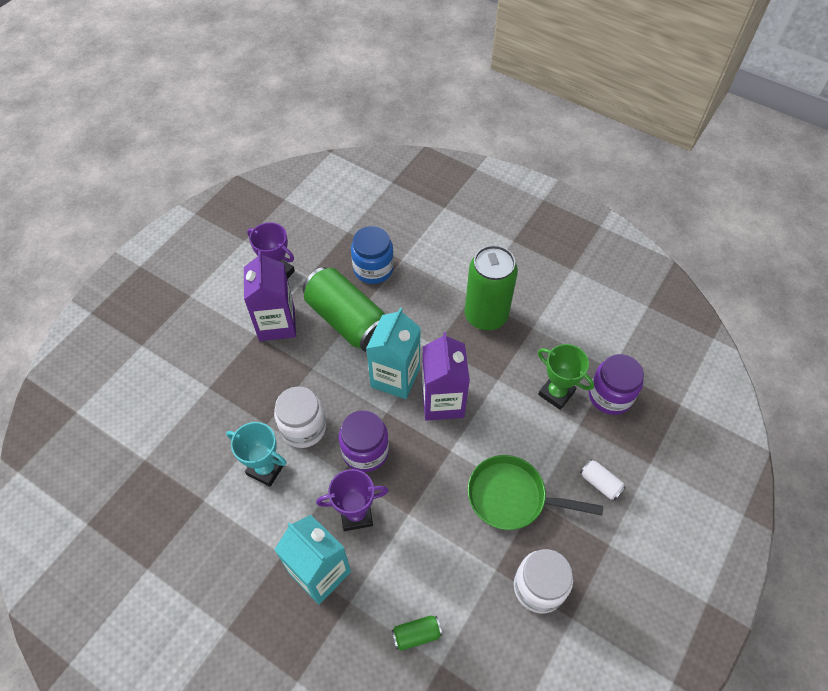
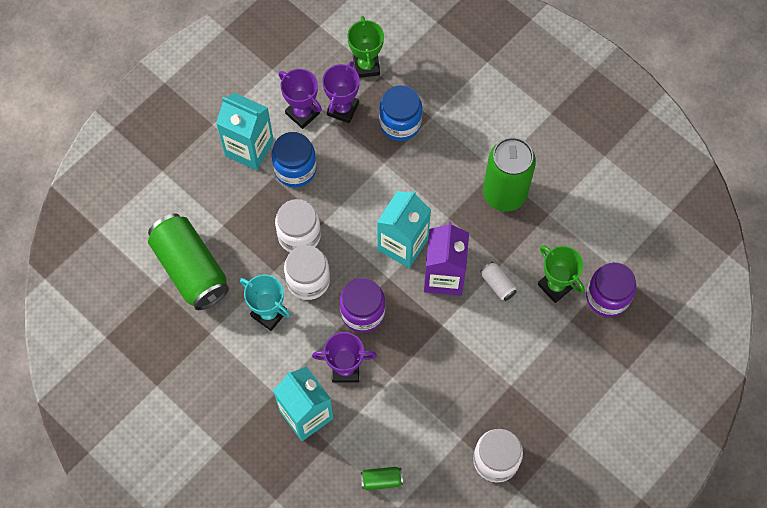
camera: 10 degrees right, 10 degrees up
purple carton [244,250,296,341] -> blue jar [271,132,317,187]
green can [303,267,385,352] -> green can moved to [148,214,229,310]
green pan [468,455,603,530] -> none
white can [580,459,626,500] -> white can moved to [480,262,517,301]
none -> turquoise carton [216,93,274,170]
none -> white jar [275,199,321,252]
none -> purple trophy [322,61,360,123]
none -> green trophy [347,16,384,78]

